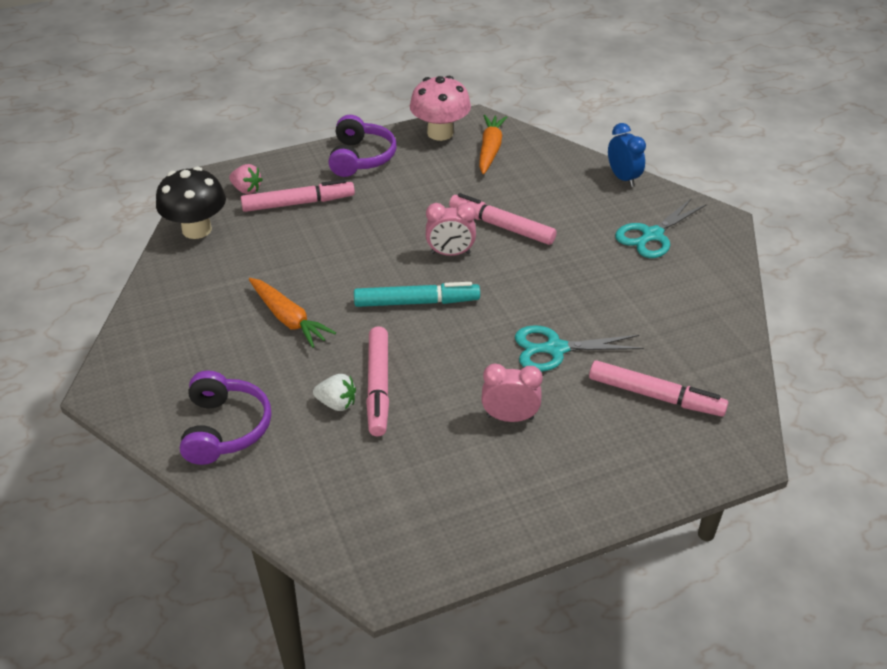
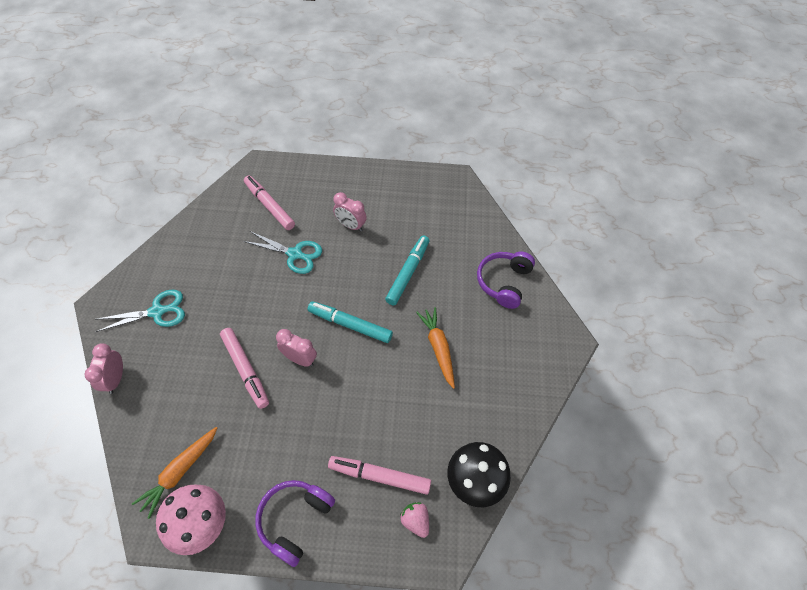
camera: 155 degrees left, 15 degrees up
white strawberry [313,374,356,411] -> none
pink marker [366,326,389,436] -> turquoise marker [385,235,430,305]
blue clock [608,123,646,187] -> pink clock [84,343,123,394]

